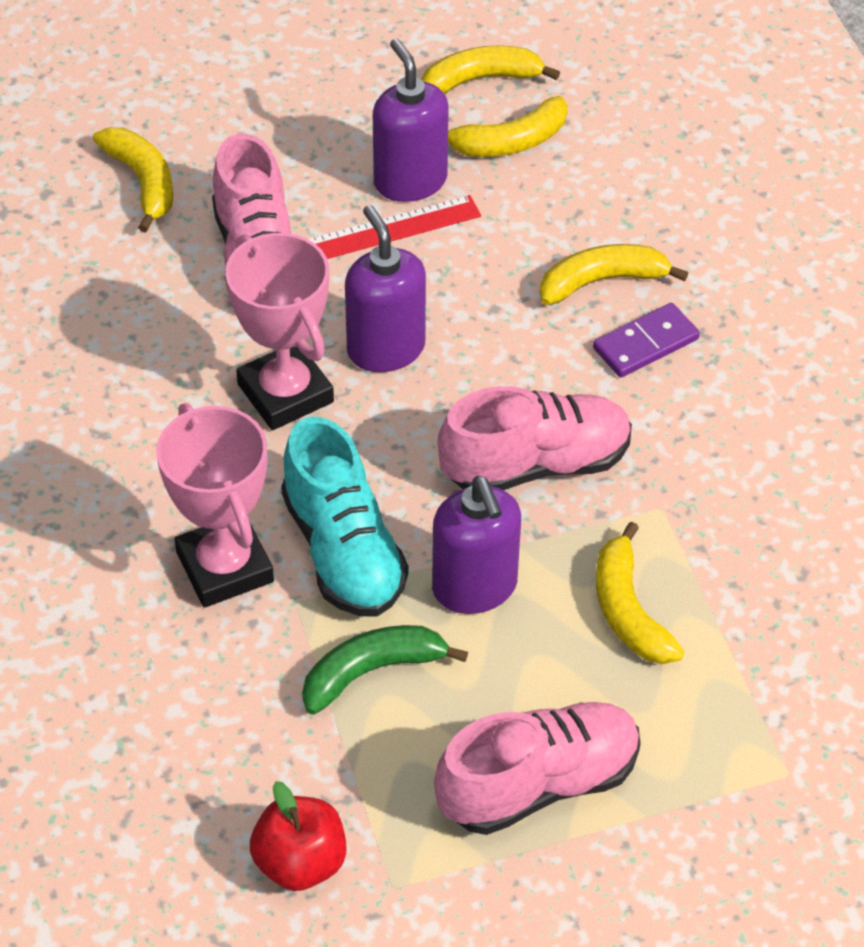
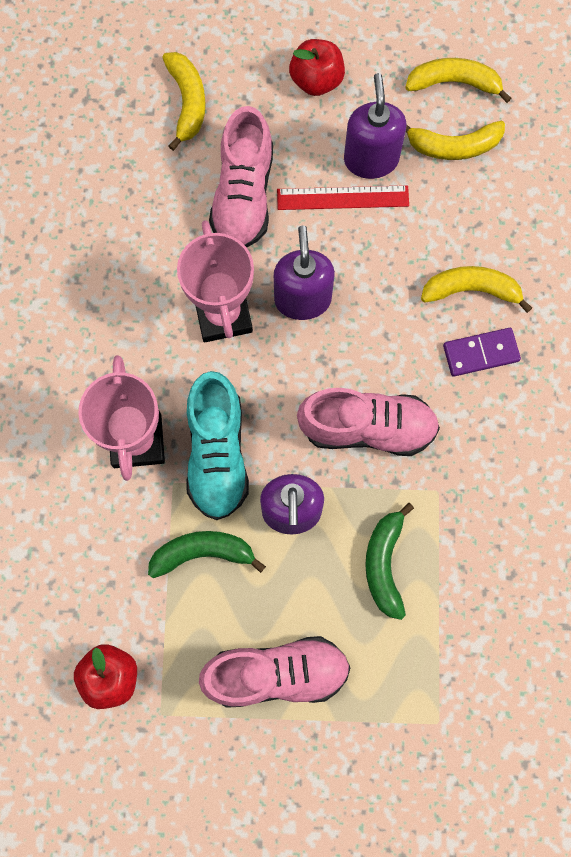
camera: 20 degrees right, 25 degrees up
yellow banana [596,522,684,664] -> green banana [365,502,414,620]
none -> red apple [289,39,345,96]

